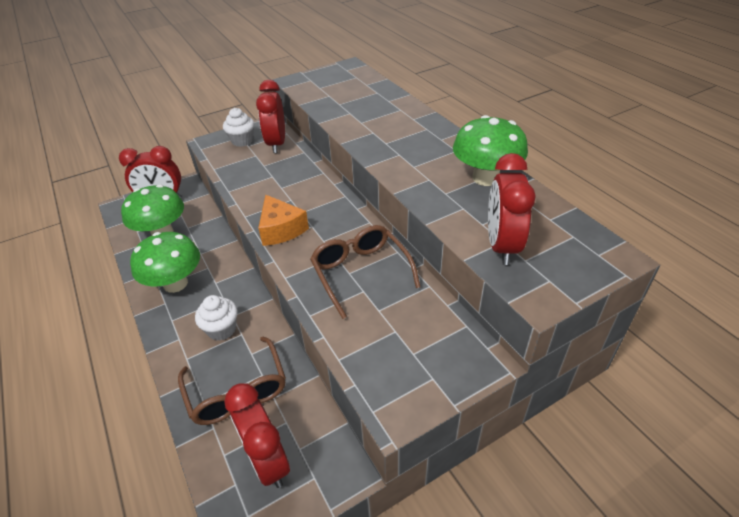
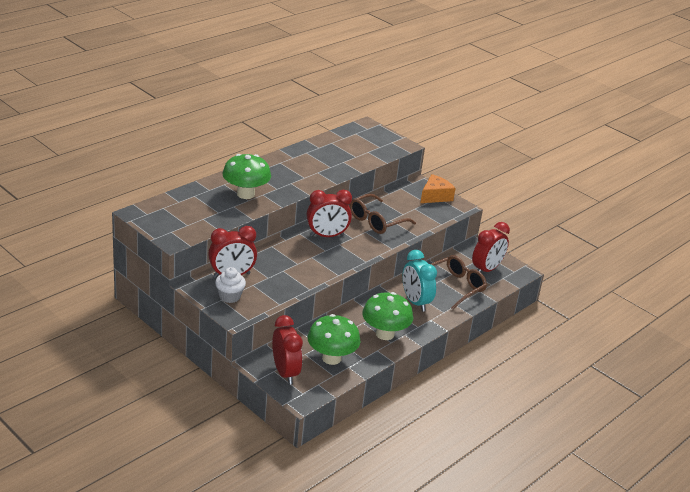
camera: 110 degrees left, 10 degrees down
white cupcake [195,295,238,341] -> turquoise clock [402,250,437,312]
orange cheese [258,195,309,246] -> orange cheese moved to [420,174,456,203]
green mushroom [453,115,528,186] -> green mushroom moved to [222,154,271,199]
red clock [488,153,536,265] -> red clock moved to [307,190,352,237]

